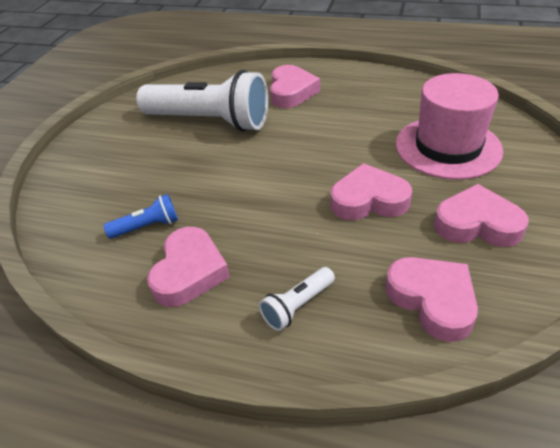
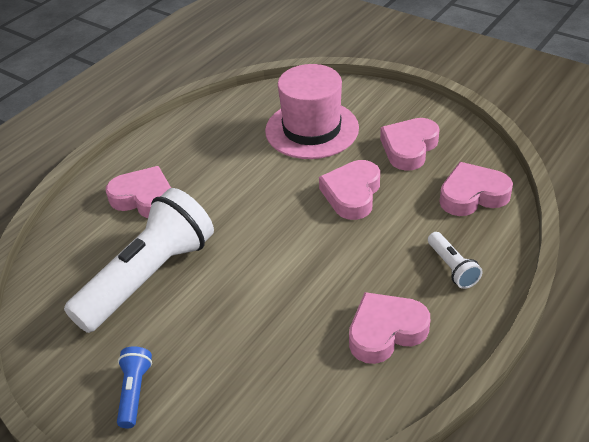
camera: 70 degrees left, 0 degrees up
blue flashlight [104,194,178,239] -> blue flashlight moved to [117,346,152,428]
pink heart [147,227,230,307] -> pink heart turned 60 degrees counterclockwise [349,292,430,364]

